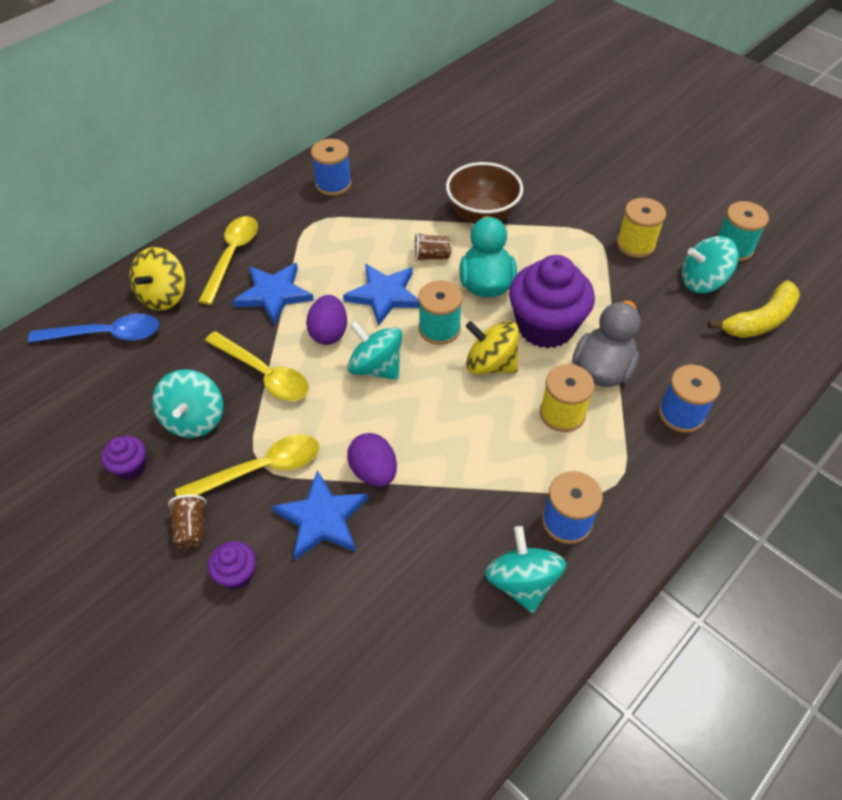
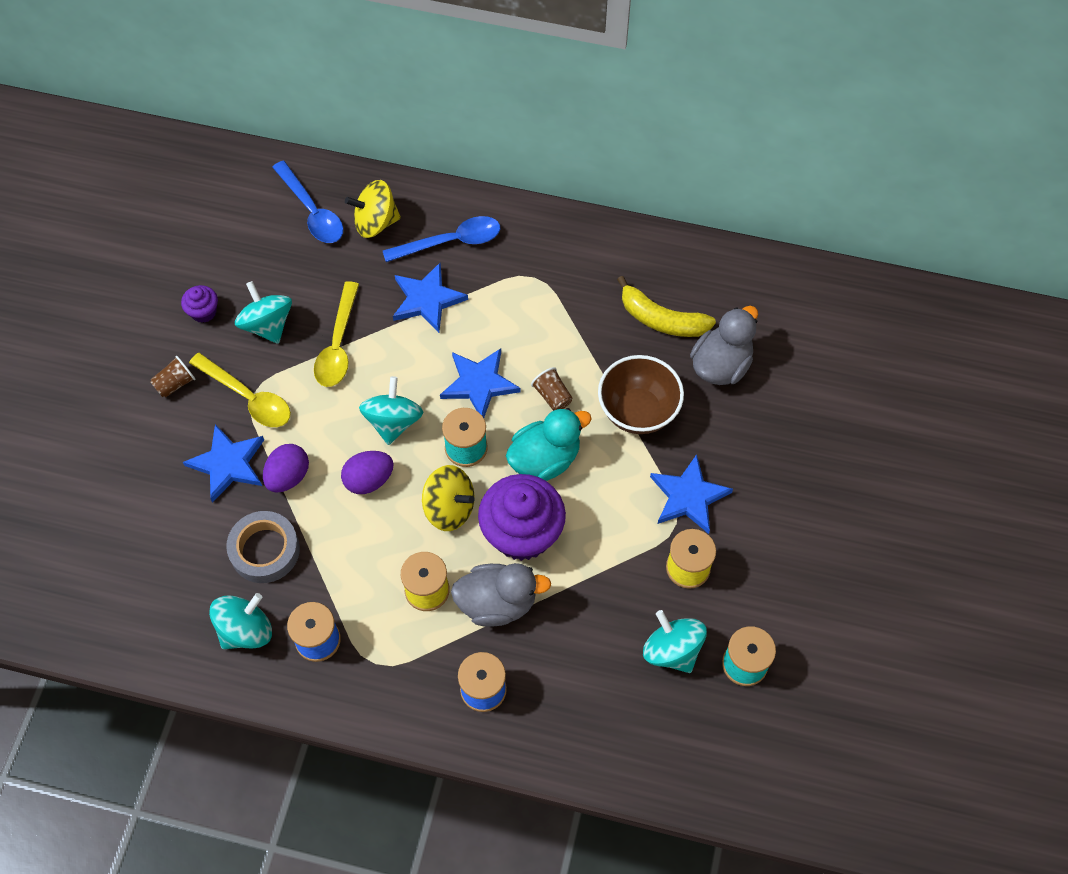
camera: 60 degrees right, 10 degrees up
turquoise spinning top [152,369,223,438] -> turquoise spinning top turned 90 degrees clockwise [235,281,292,344]
yellow spoon [198,216,258,305] -> blue spoon [383,216,500,262]
purple cupcake [208,541,256,589] -> none
purple egg [306,295,347,345] -> purple egg moved to [341,451,394,494]
blue spool [311,139,352,196] -> none
yellow spinning top [466,321,519,374] -> yellow spinning top turned 120 degrees clockwise [422,465,475,531]
yellow banana [708,280,800,338] -> yellow banana moved to [617,276,716,337]
none -> grey tape [226,511,300,583]
none -> blue star [650,454,733,534]
none -> grey duck [690,306,758,385]

